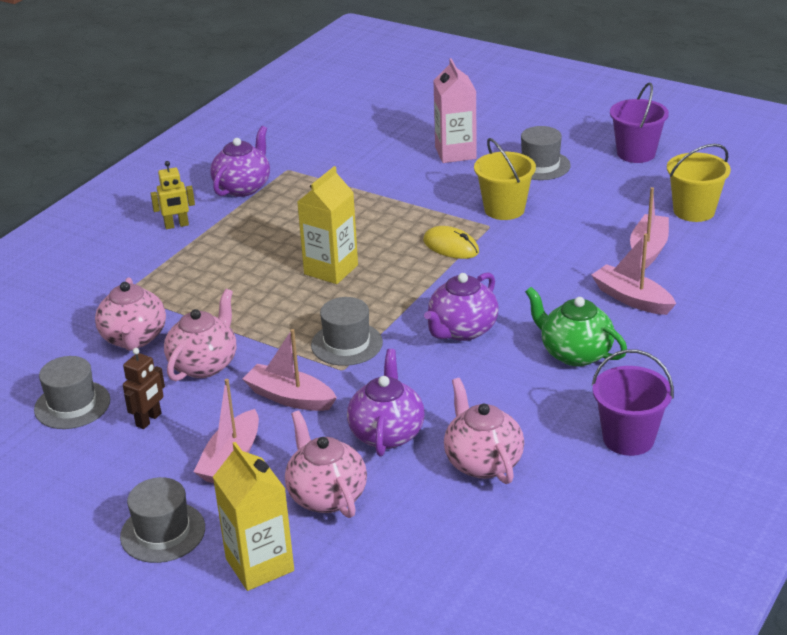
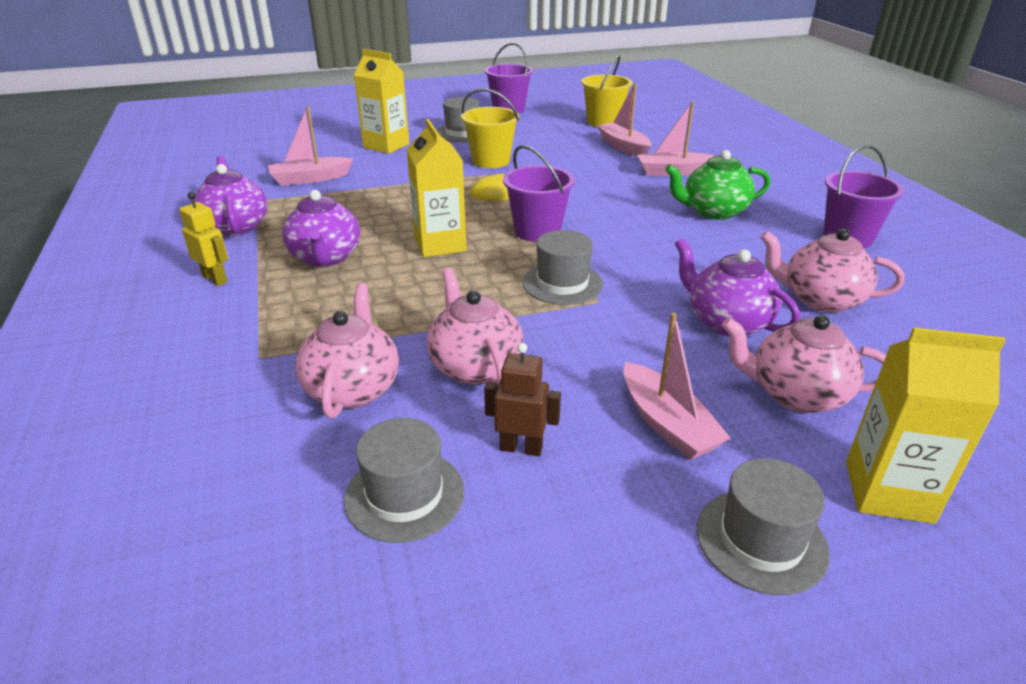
camera: 50 degrees left, 0 degrees up
pink teapot [95,277,166,351] -> pink teapot turned 120 degrees counterclockwise [296,283,399,418]
brown robot [123,348,165,429] -> brown robot turned 60 degrees counterclockwise [484,343,561,456]
yellow robot [151,161,195,229] -> yellow robot turned 75 degrees counterclockwise [179,192,228,286]
pink boat [243,329,337,411] -> pink boat moved to [268,106,353,186]
purple teapot [424,272,499,341] -> purple teapot moved to [282,190,360,267]
pink carton [433,58,477,163] -> yellow carton [354,49,409,154]
none -> purple bucket [503,145,575,242]

